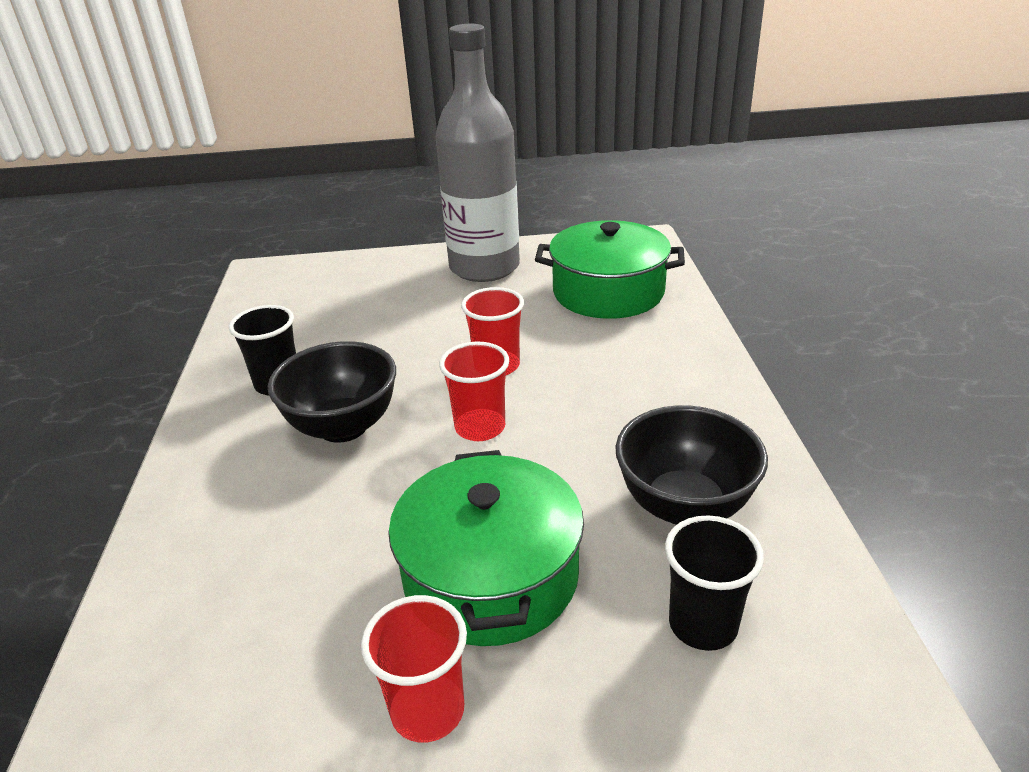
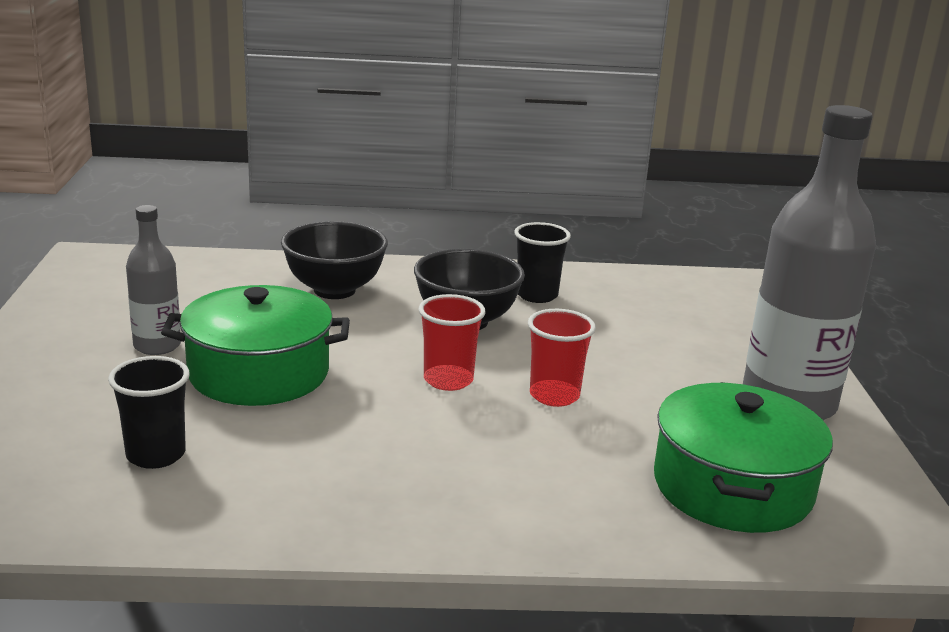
camera: 90 degrees right, 10 degrees down
red cup [361,595,467,743] -> grey bottle [126,205,181,355]
black bowl [615,405,768,525] -> black bowl moved to [281,221,388,299]

